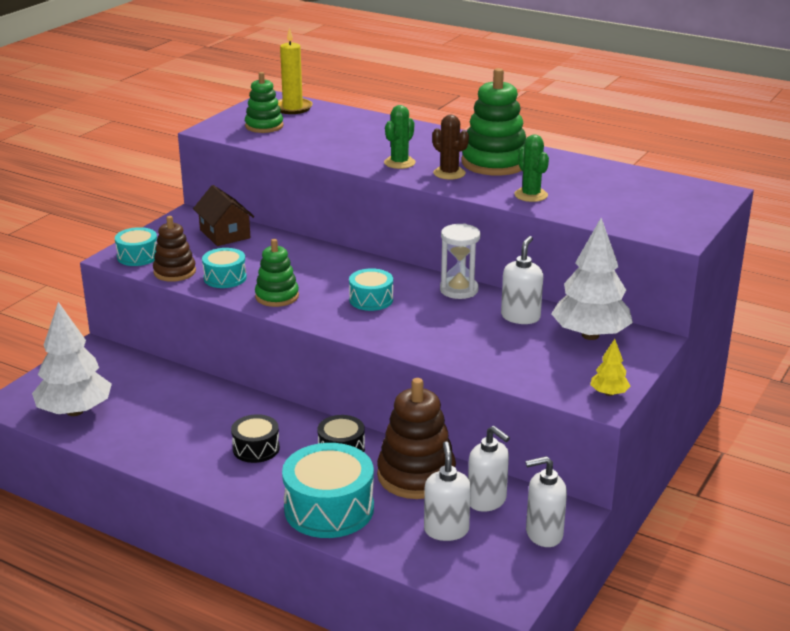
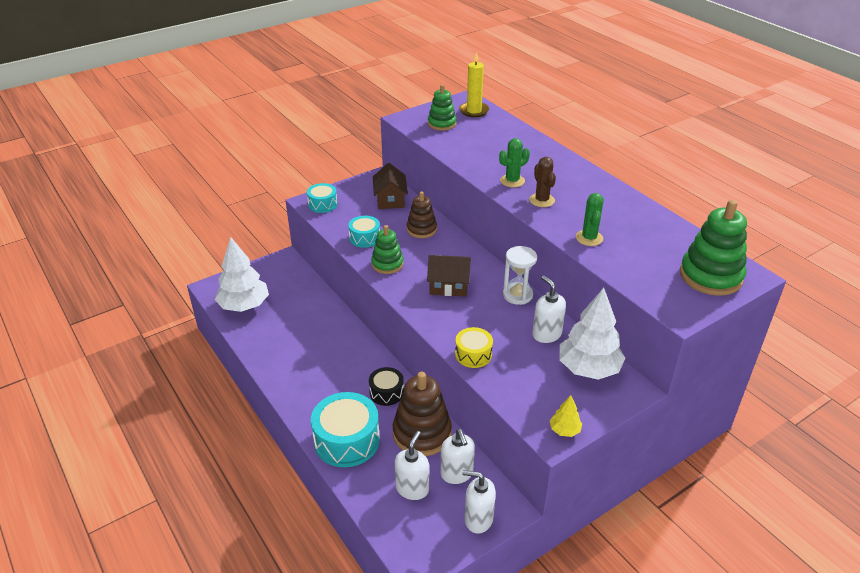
camera: 25 degrees right, 10 degrees up
brown stacking toy [153,216,196,282] -> brown stacking toy moved to [407,191,437,238]
black drum [231,414,280,463] -> none
turquoise drum [349,268,393,311] -> brown house [427,255,471,297]
green stacking toy [462,68,526,176] -> green stacking toy moved to [680,200,747,296]
white soap dispenser [501,236,543,324] -> white soap dispenser turned 75 degrees counterclockwise [532,276,566,343]
none -> yellow drum [455,327,493,368]

